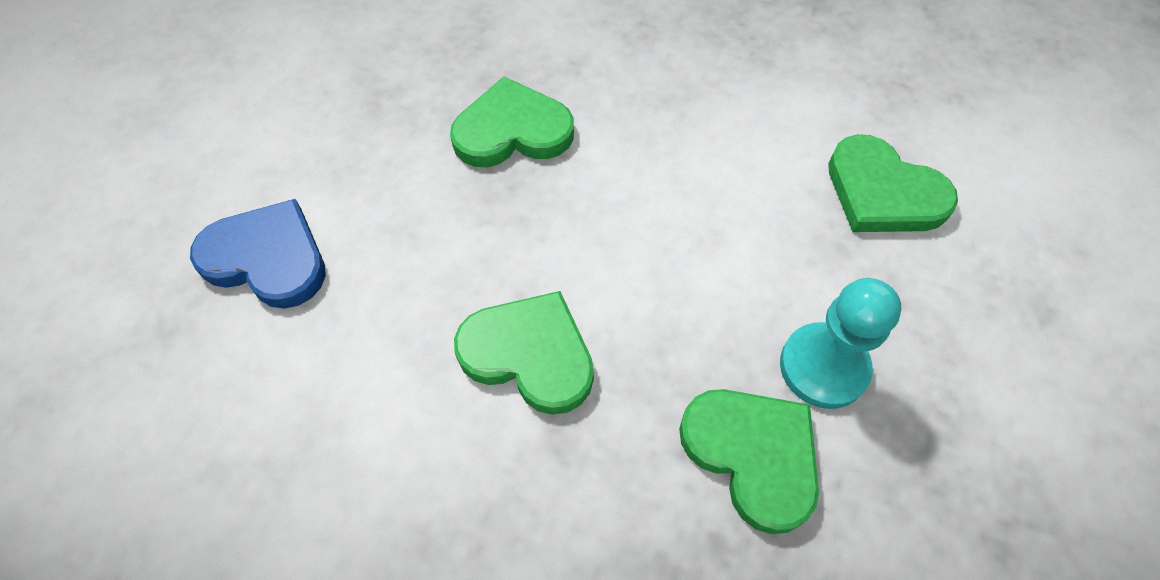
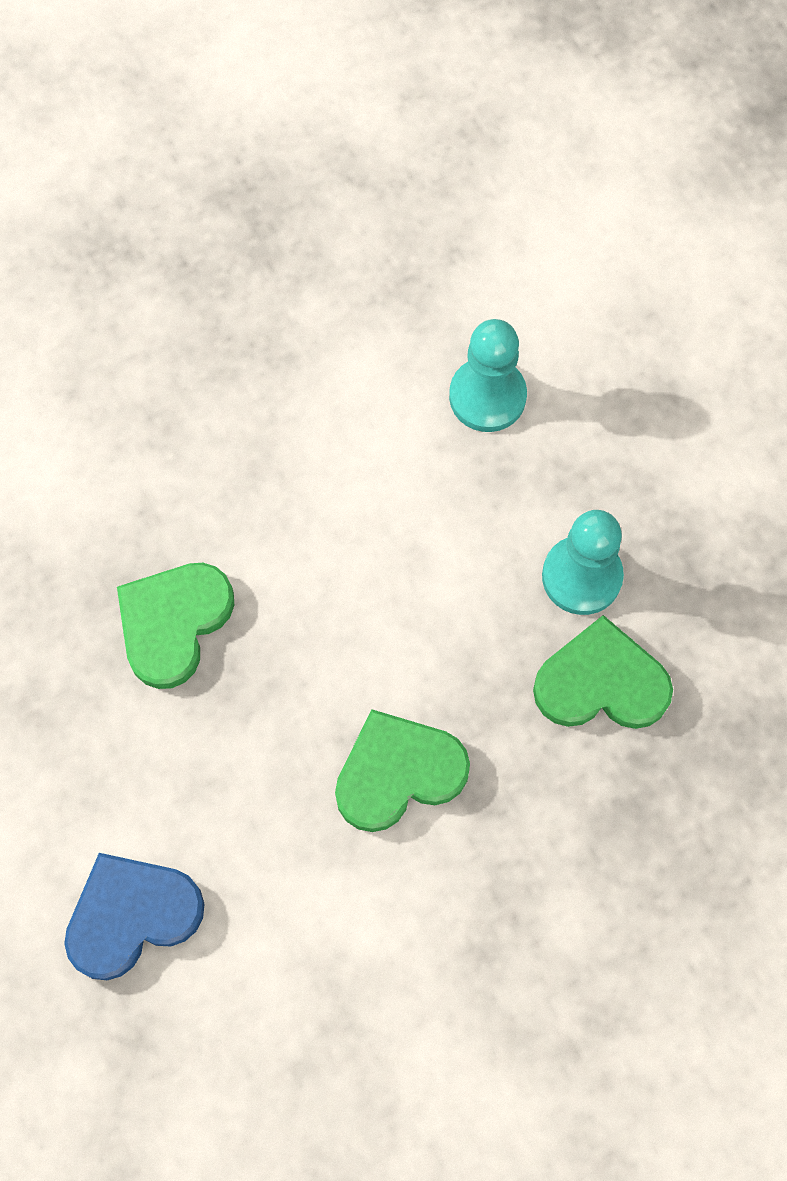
camera: 50 degrees left, 10 degrees up
green heart [828,134,958,232] -> turquoise pawn [449,319,527,432]

